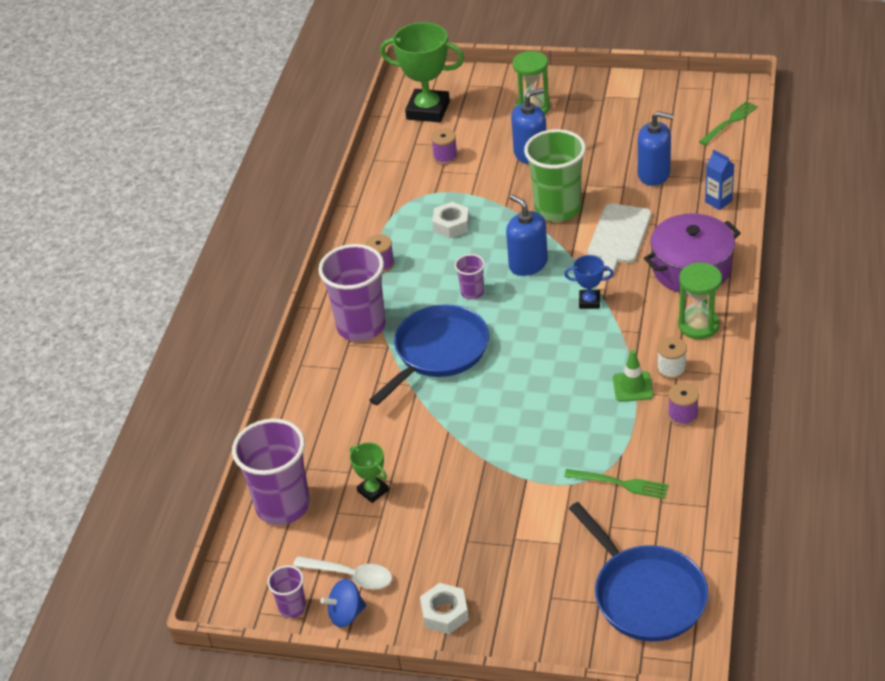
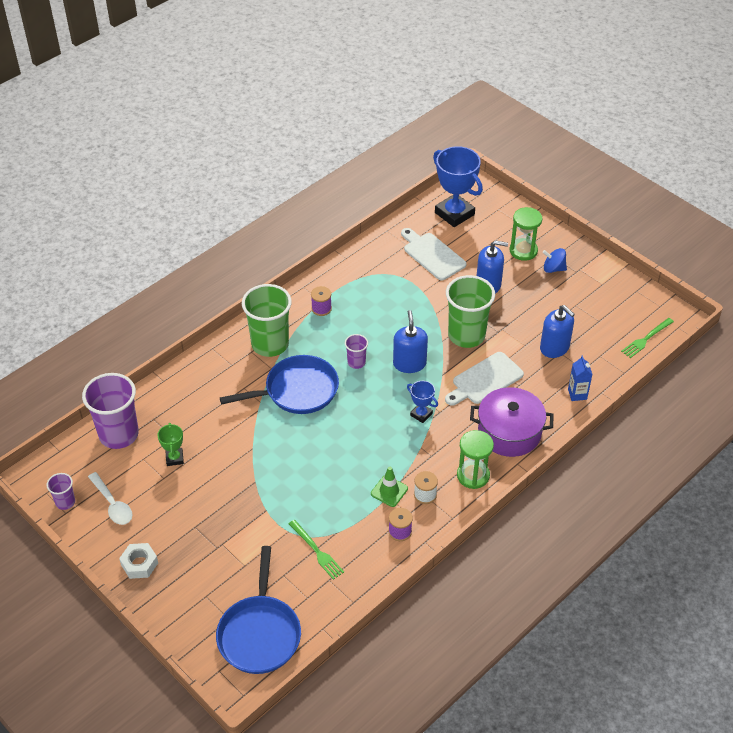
camera: 30 degrees right, 5 degrees up
purple cup [318,244,386,341] -> green cup [242,284,292,357]
blue spinning top [320,579,366,628] -> blue spinning top moved to [542,248,567,273]
green trophy [380,22,464,122] -> blue trophy [433,146,483,227]
purple spool [431,129,458,165] -> white cutting board [401,228,467,280]
white nut [432,202,470,238] -> none
green fork [699,101,758,145] -> green fork turned 150 degrees clockwise [621,318,674,358]

